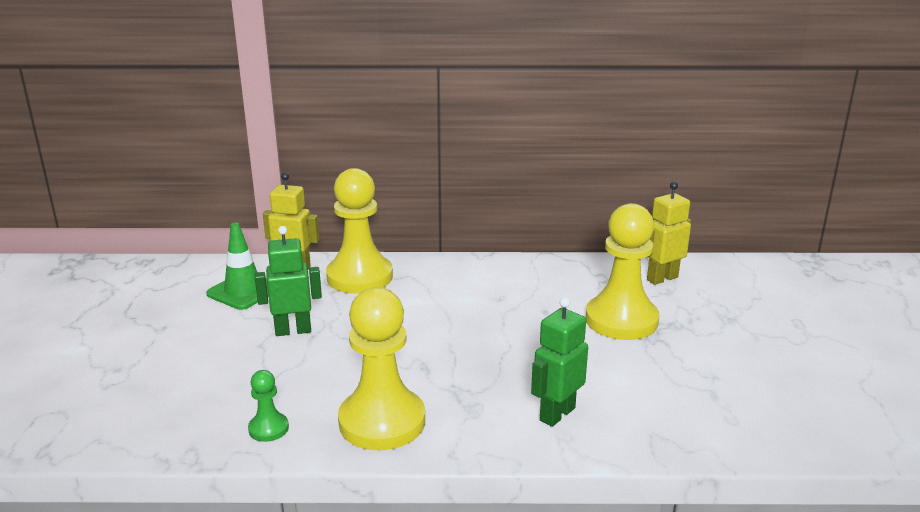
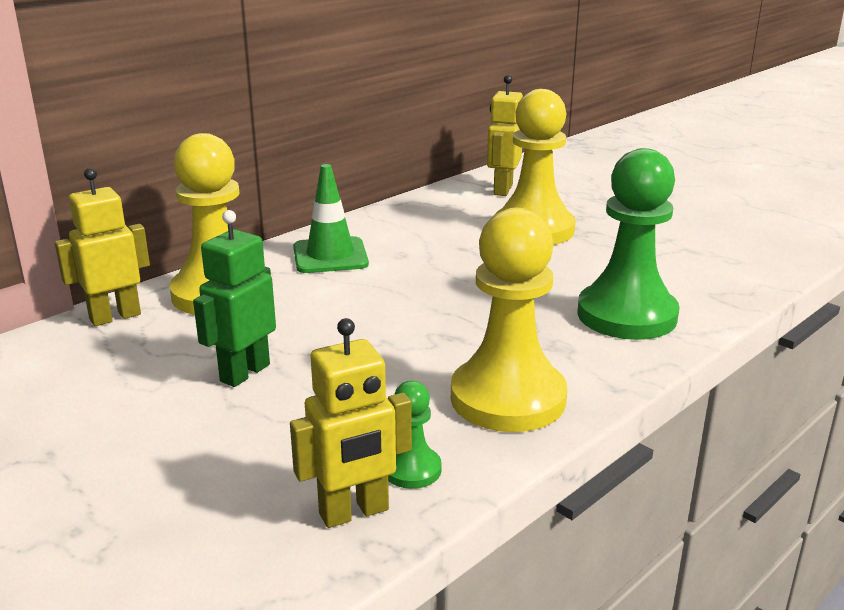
camera: 45 degrees left, 0 degrees up
green traffic cone [206,222,269,310] -> green traffic cone moved to [293,164,369,273]
green robot [531,297,588,427] -> green pawn [578,148,679,340]
none -> yellow robot [290,318,412,528]

